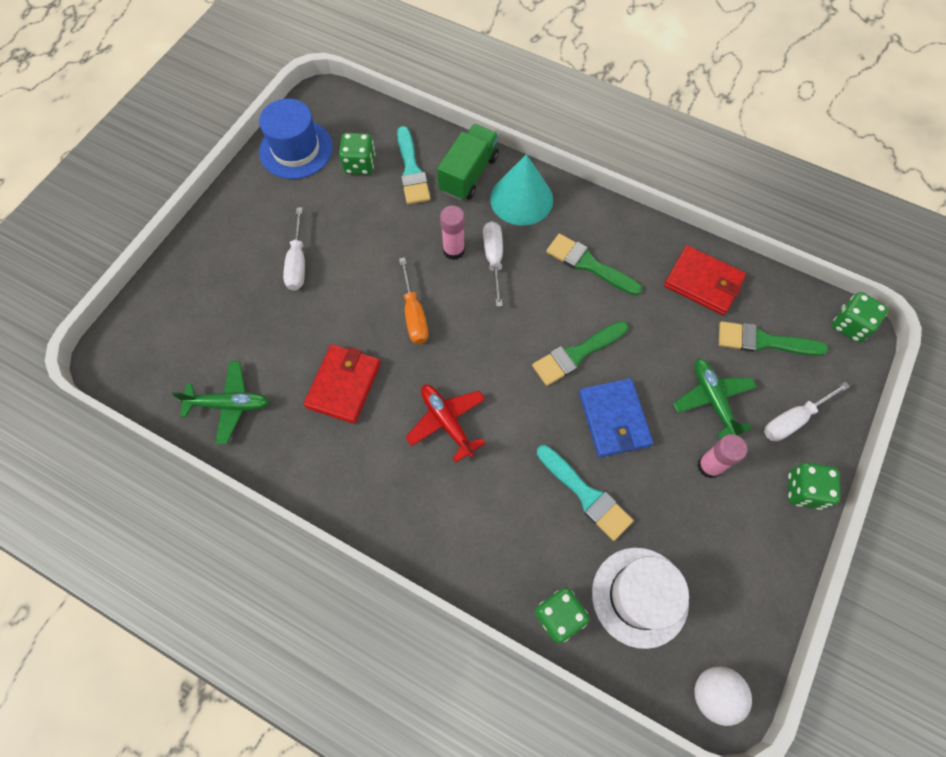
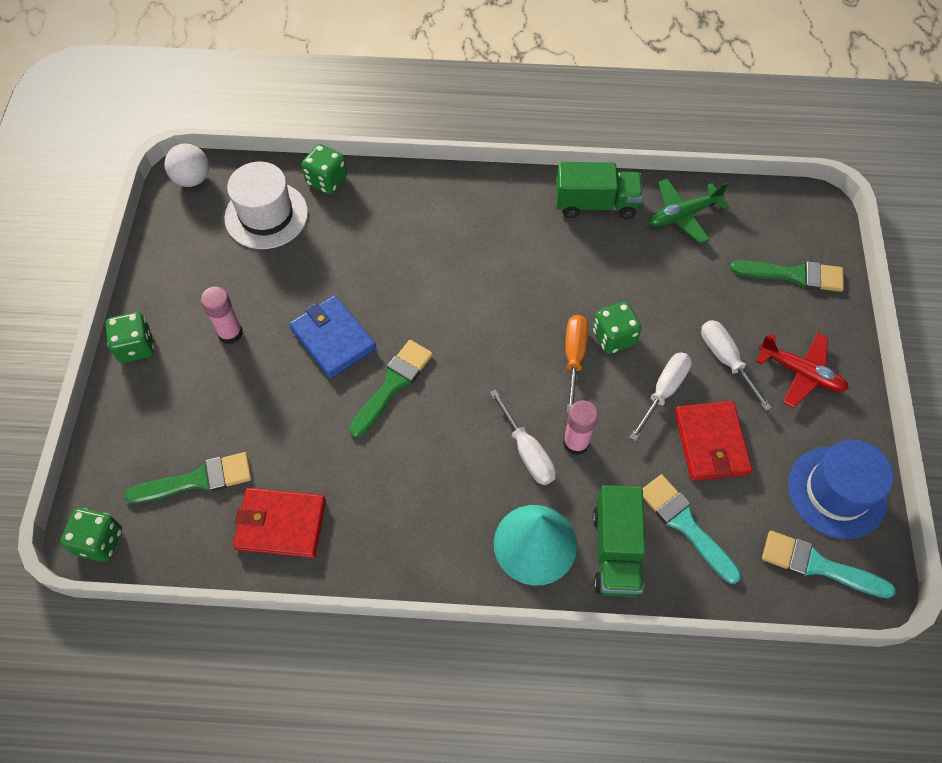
camera: 155 degrees right, 5 degrees down
red wallet [304,344,381,424] -> red wallet moved to [675,401,752,481]
green dice [339,133,375,175] -> green dice moved to [593,302,642,354]
orange screwdriver [399,257,428,344] -> orange screwdriver turned 45 degrees clockwise [565,315,588,413]
red plane [406,385,486,463] -> red plane moved to [756,333,849,408]
turquoise brush [537,445,633,541] -> turquoise brush moved to [762,531,896,599]
green brush [546,234,642,296] -> green brush moved to [730,260,844,292]
green plane [673,359,757,440] -> none
white screwdriver [764,382,850,441] -> white screwdriver moved to [629,352,692,441]
none -> green truck [556,162,643,219]

